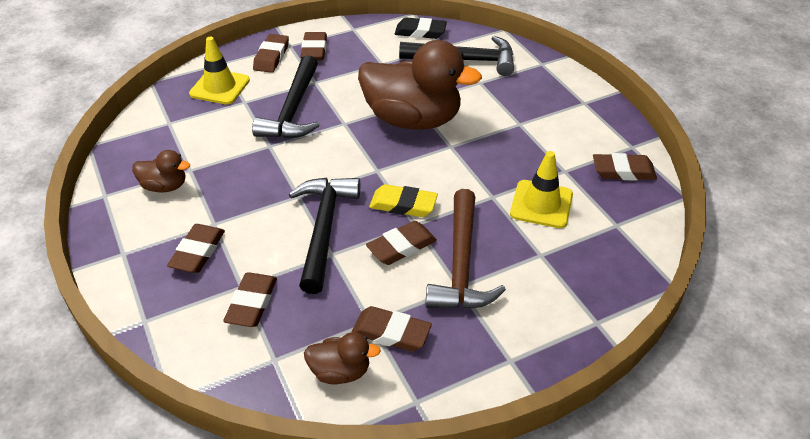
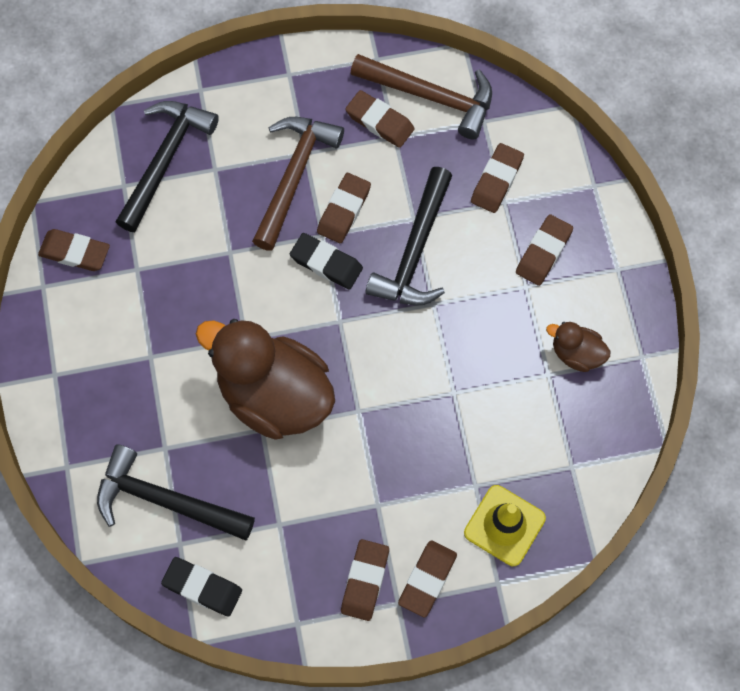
camera: 165 degrees left, 25 degrees up
black hammer [252,55,320,139] -> black hammer moved to [116,101,219,232]
brown duck [304,332,381,384] -> brown hammer [350,54,492,139]
brown eraser [366,221,437,265] -> brown eraser turned 45 degrees counterclockwise [317,173,371,243]
yellow eraser [369,184,438,217] -> black eraser [290,233,363,289]
yellow traffic cone [510,151,573,228] -> none

